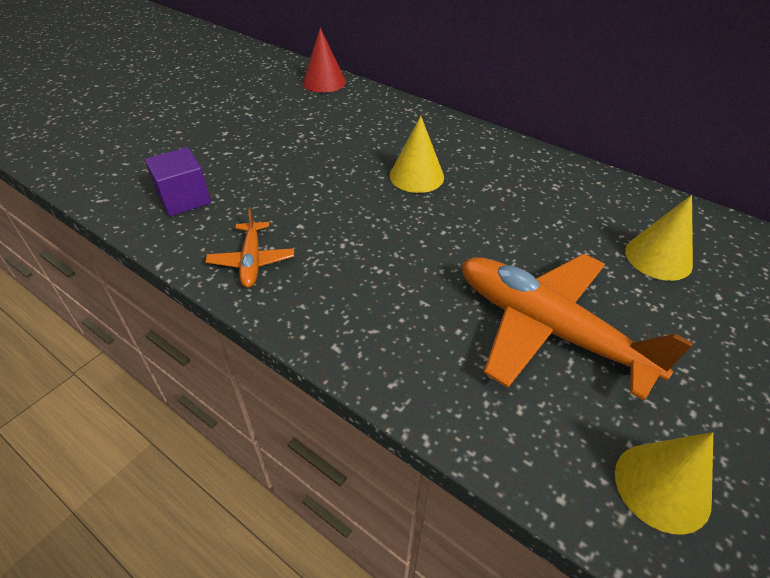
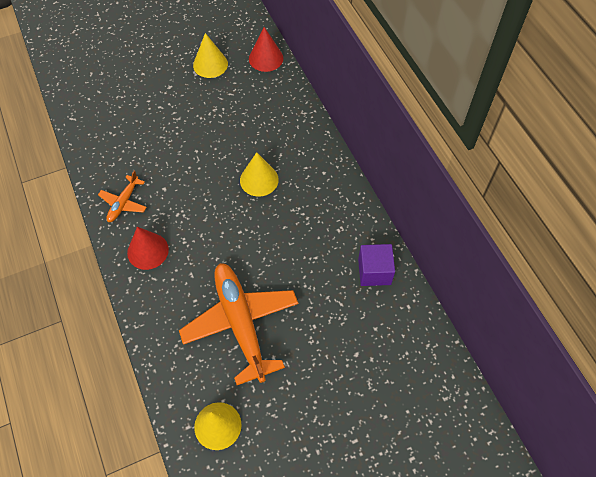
camera: 30 degrees right, 15 degrees up
purple cube [145,147,211,216] -> purple cube moved to [358,244,395,286]
yellow cone [625,195,693,281] -> yellow cone moved to [193,33,228,78]
none -> red cone [127,227,169,270]

